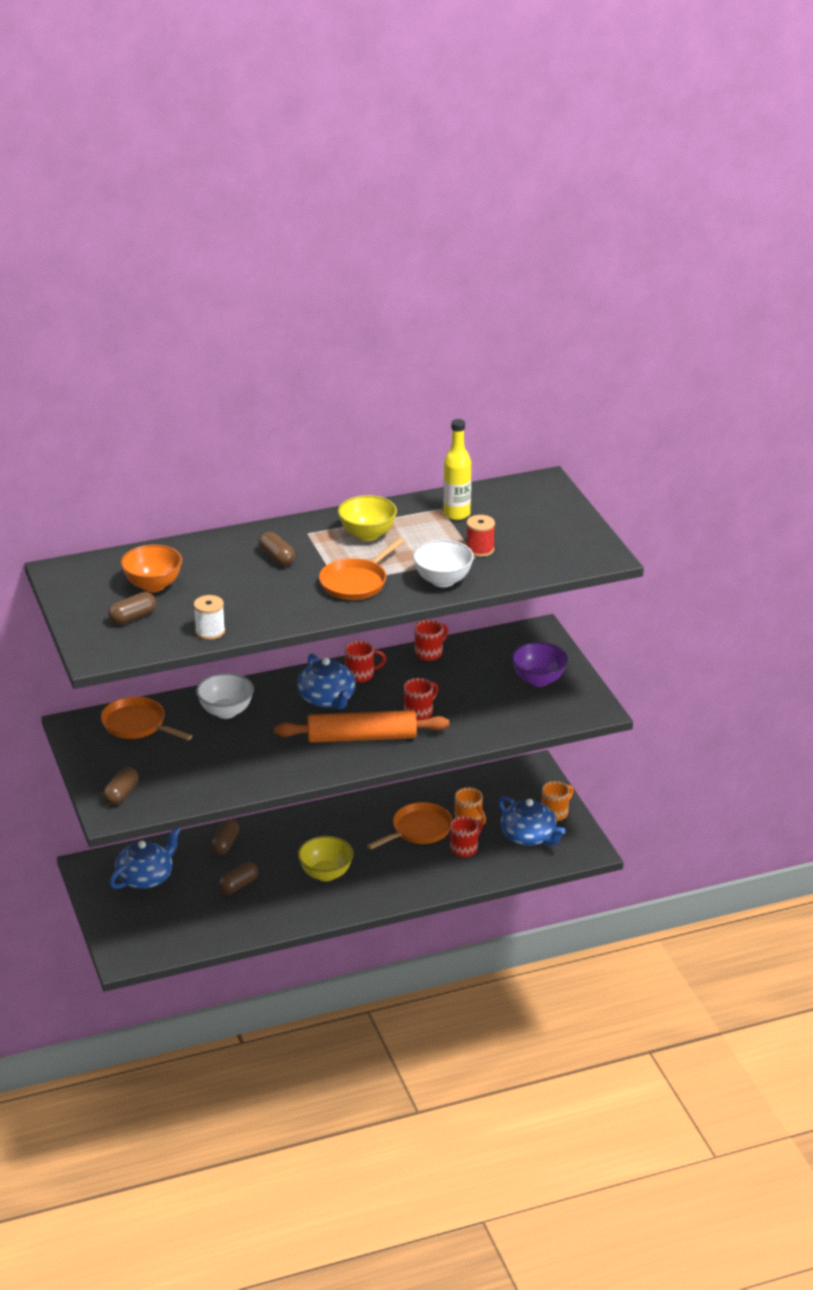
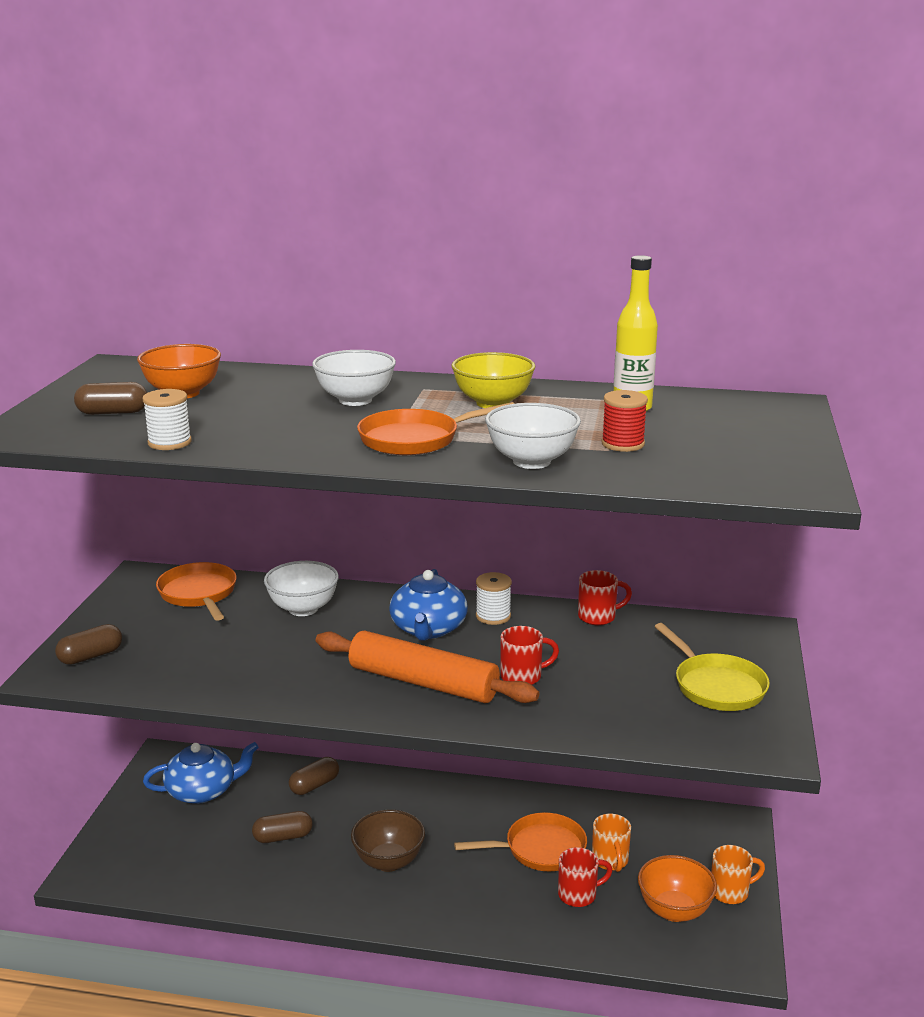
camera: 30 degrees right, 10 degrees down
brown capsule [259,532,295,566] -> white bowl [312,350,396,406]
yellow bowl [298,836,354,881] -> brown bowl [351,810,425,872]
red mug [345,641,386,683] -> white spool [476,572,512,625]
blue teapot [498,796,566,846] -> orange bowl [638,855,717,922]
purple bowl [511,642,568,687] -> yellow pan [655,623,770,711]

